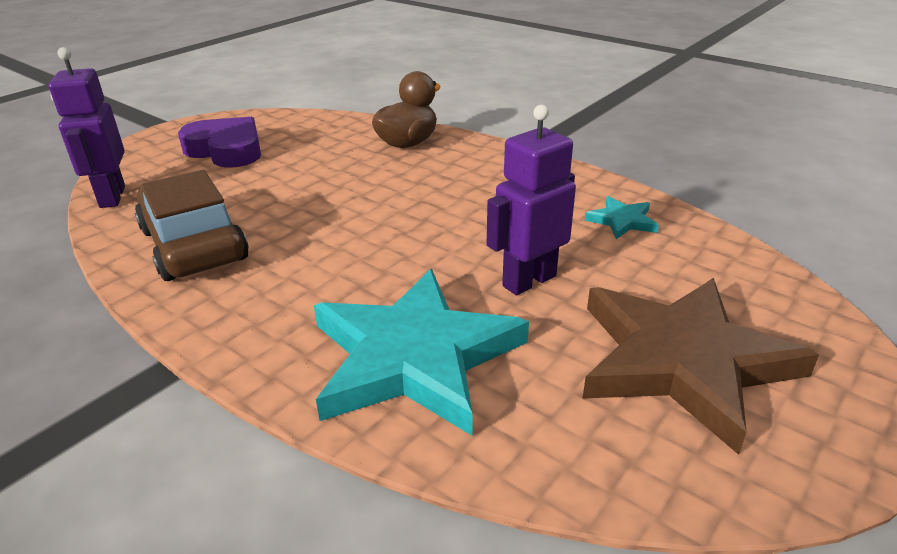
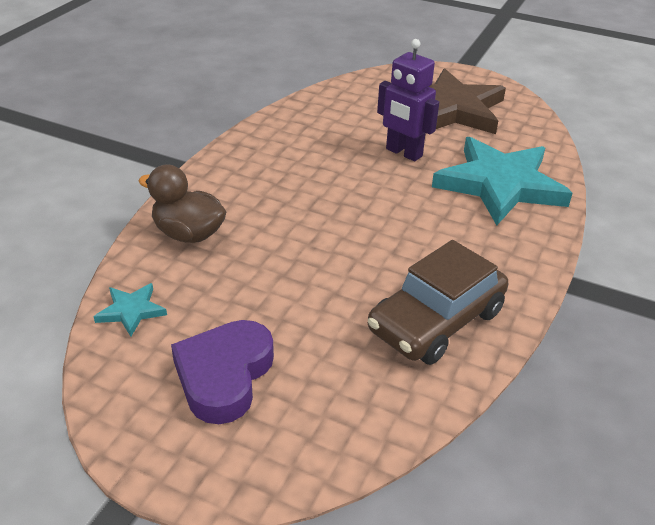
camera: 105 degrees left, 5 degrees up
purple robot [49,47,125,208] -> none
turquoise star [585,196,659,239] -> turquoise star moved to [94,283,167,337]

